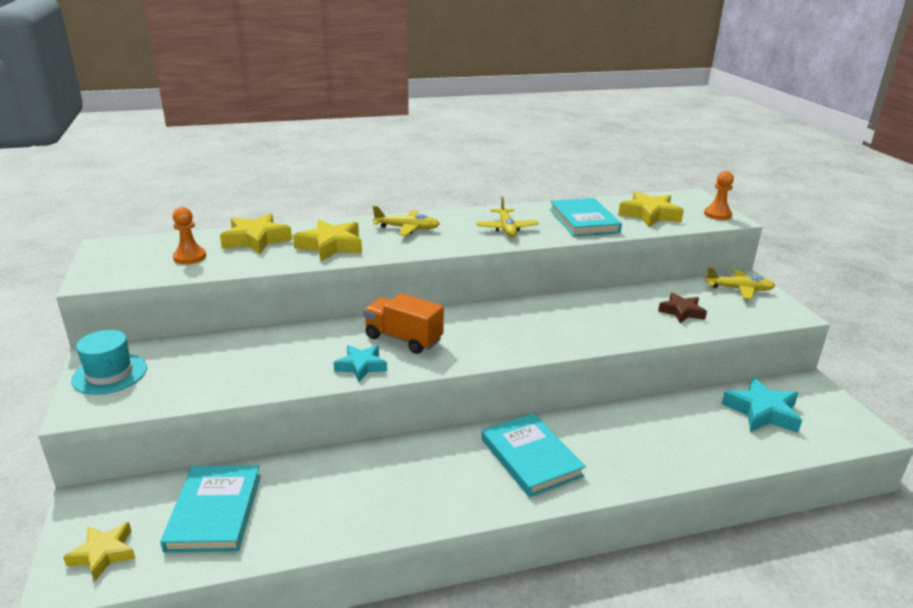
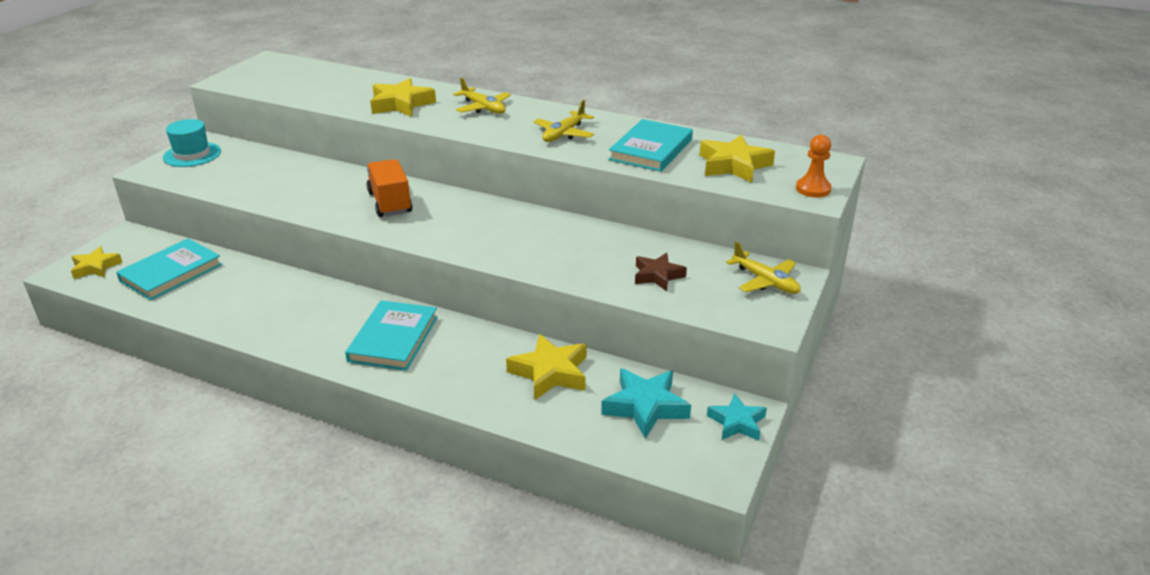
camera: 40 degrees right, 5 degrees up
orange pawn [173,207,206,264] -> none
yellow star [220,213,292,254] -> yellow star moved to [506,334,587,400]
turquoise star [334,345,387,382] -> turquoise star moved to [707,394,767,441]

